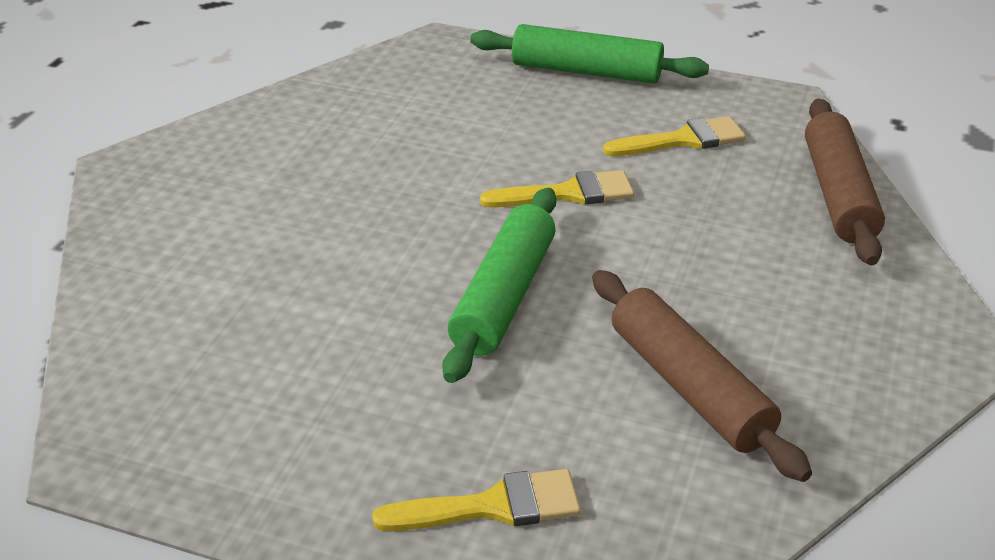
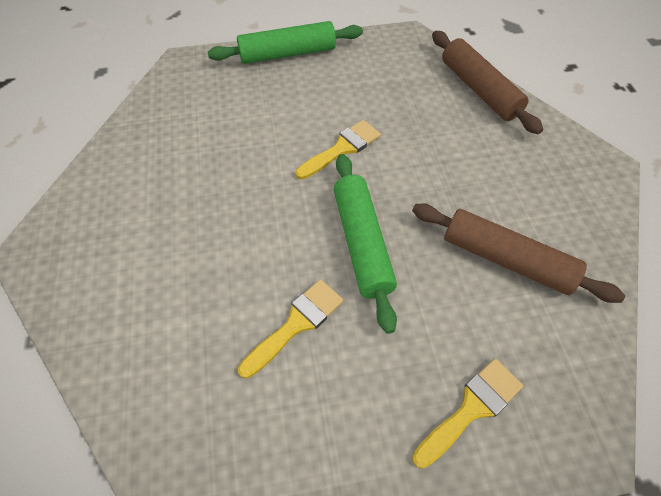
camera: 30 degrees left, 20 degrees up
yellow brush [603,116,746,156] -> yellow brush moved to [238,279,344,379]

